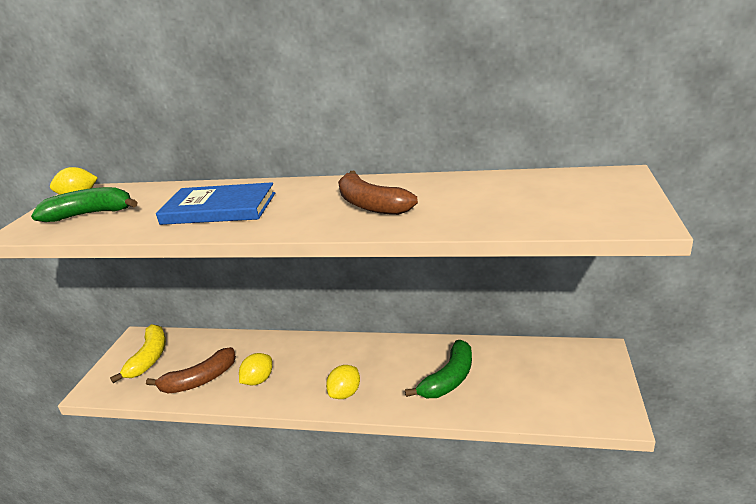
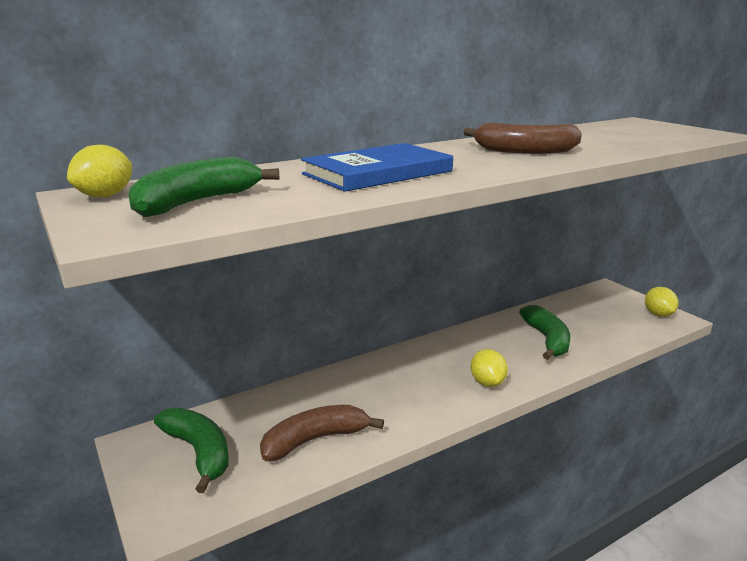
camera: 45 degrees left, 5 degrees down
yellow banana [110,324,166,383] -> green banana [154,407,229,493]
brown banana [146,347,236,394] -> brown banana turned 135 degrees counterclockwise [260,405,384,461]
yellow lemon [239,353,272,385] -> yellow lemon moved to [645,287,679,317]

